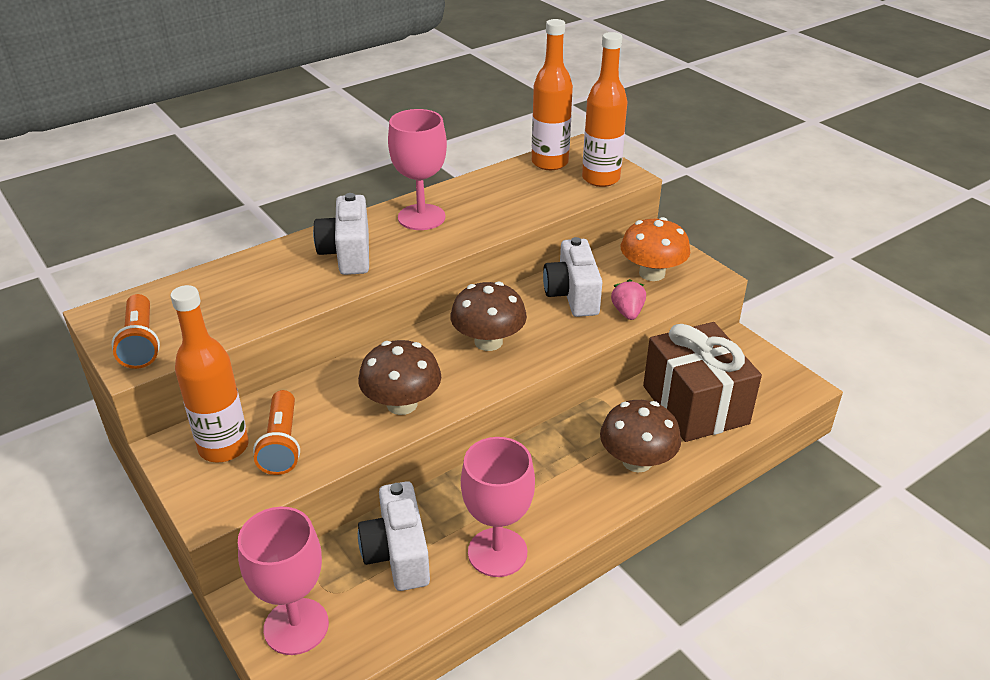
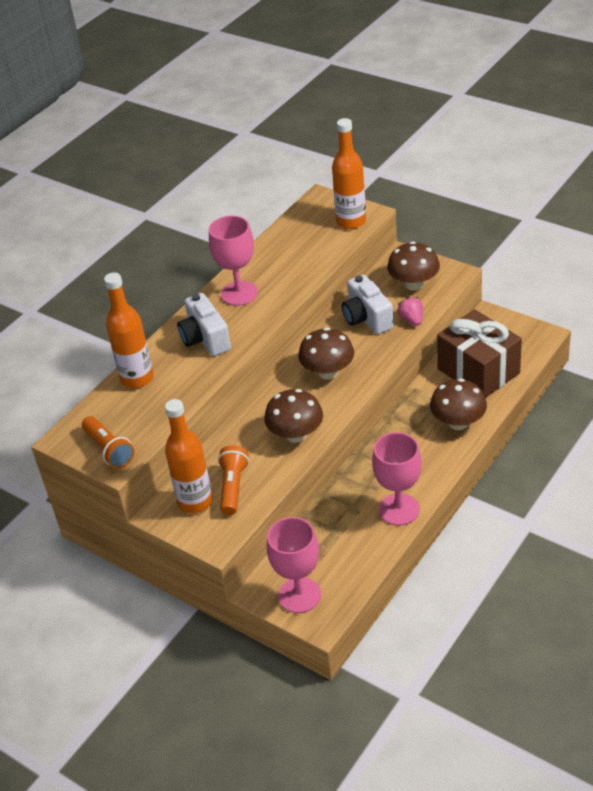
camera: 15 degrees left, 5 degrees up
orange flashlight [253,390,300,475] -> orange flashlight turned 150 degrees counterclockwise [218,445,249,515]
white camera [358,481,430,591] -> none
orange bottle [532,19,573,170] -> orange bottle moved to [104,272,154,388]
orange mushroom [621,217,690,281] -> brown mushroom [387,241,440,291]

